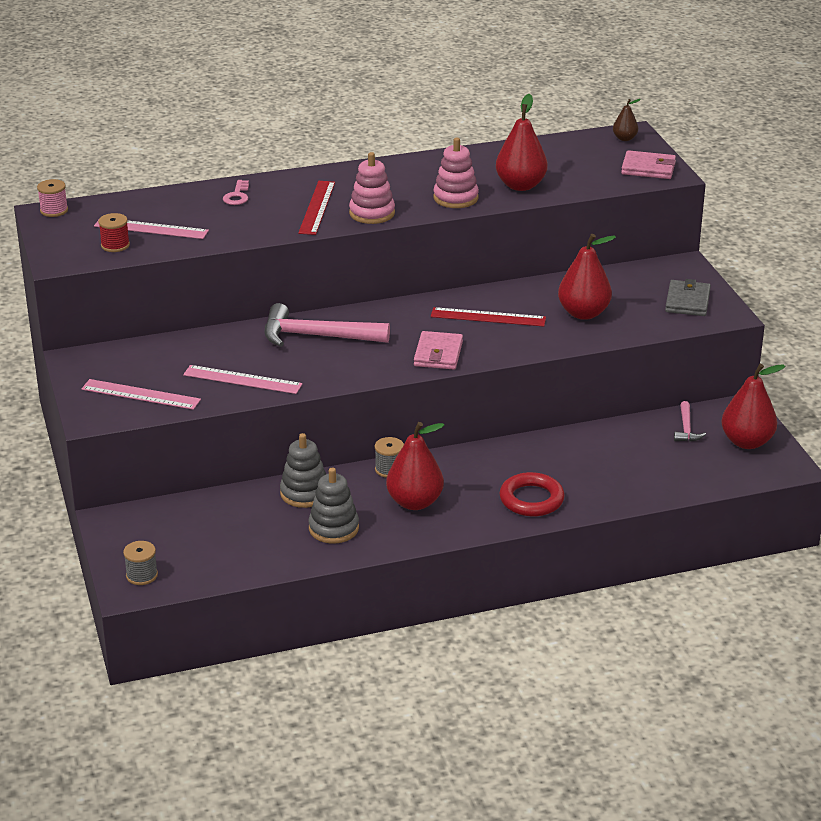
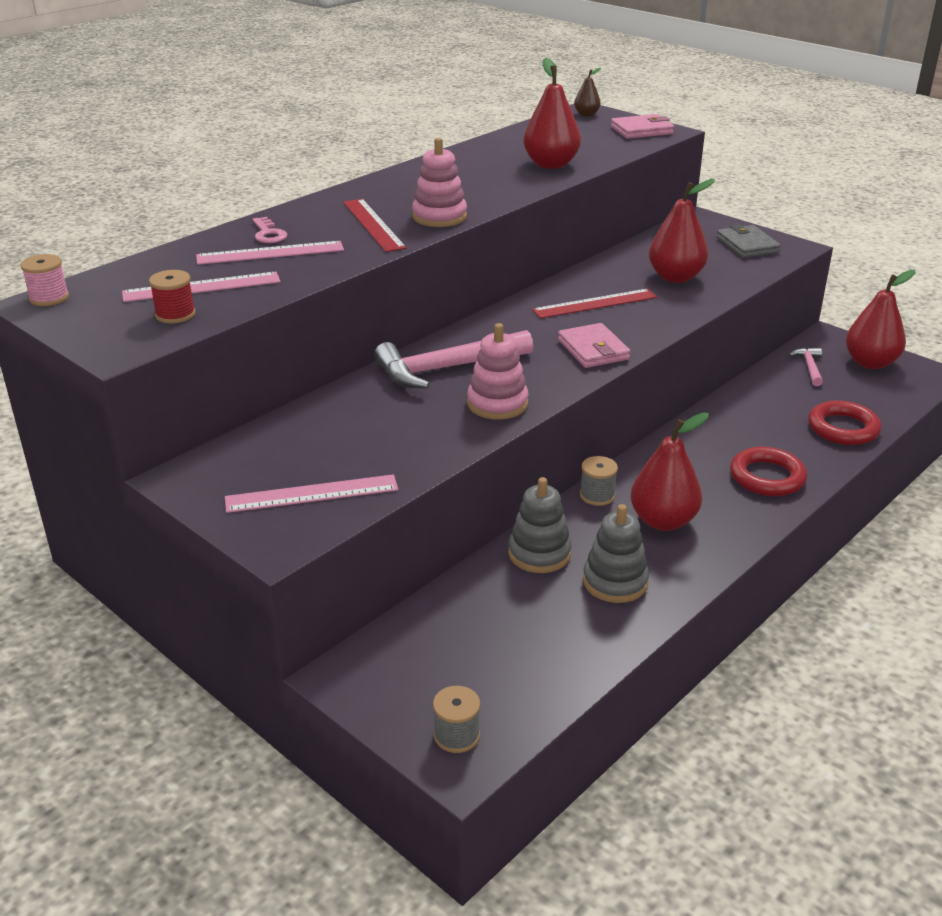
camera: 30 degrees left, 0 degrees up
pink ruler [183,365,303,394] -> pink ruler moved to [196,241,344,265]
pink stacking toy [433,138,479,208] -> pink stacking toy moved to [467,323,529,420]
pink hammer [674,401,706,442] -> pink hammer turned 150 degrees counterclockwise [789,348,823,386]
none -> red ring [808,401,882,445]

